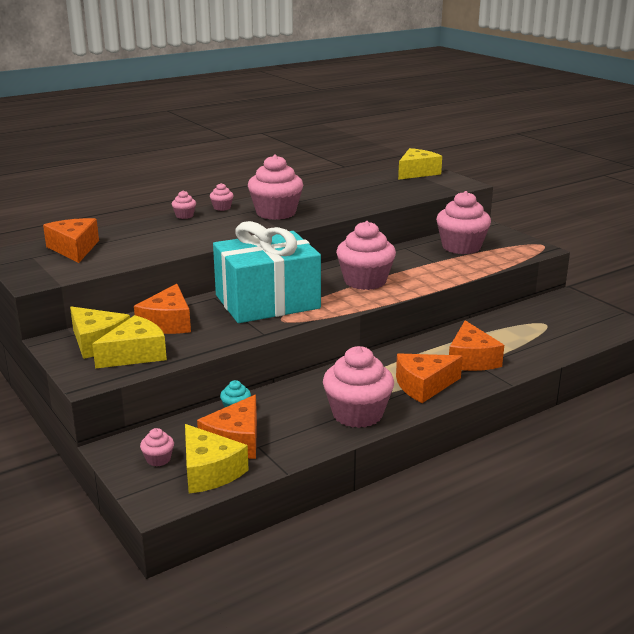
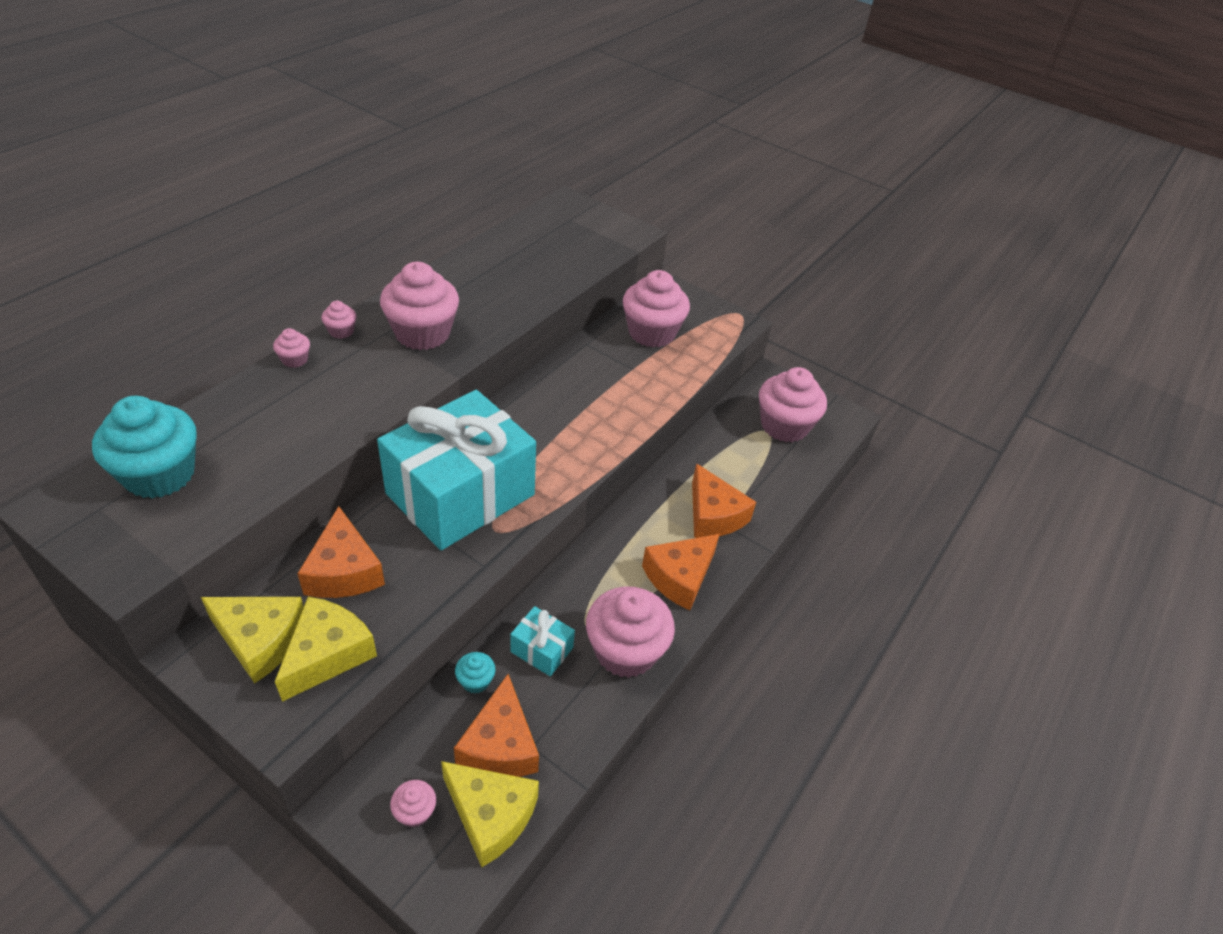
camera: 25 degrees left, 20 degrees up
orange cheese [43,218,99,263] -> turquoise cupcake [92,396,197,498]
pink cupcake [336,221,396,290] -> pink cupcake moved to [759,367,827,442]
yellow cheese [398,148,442,180] -> none
none -> turquoise gift [510,606,575,676]

